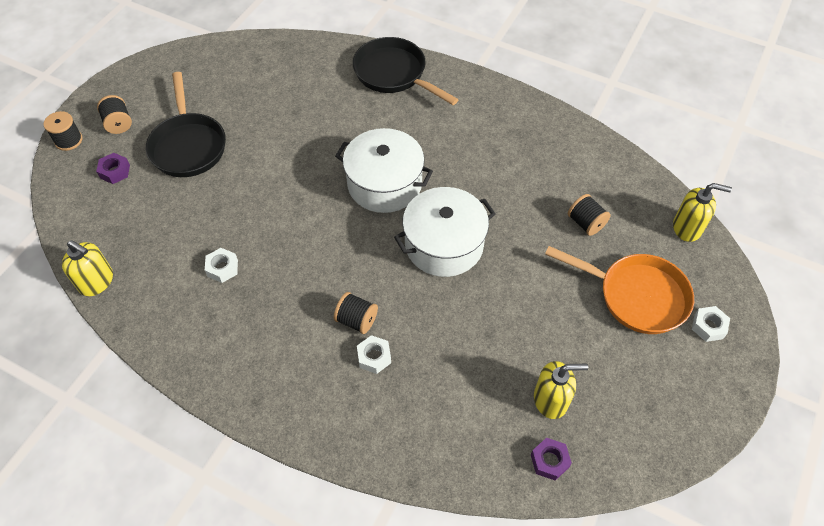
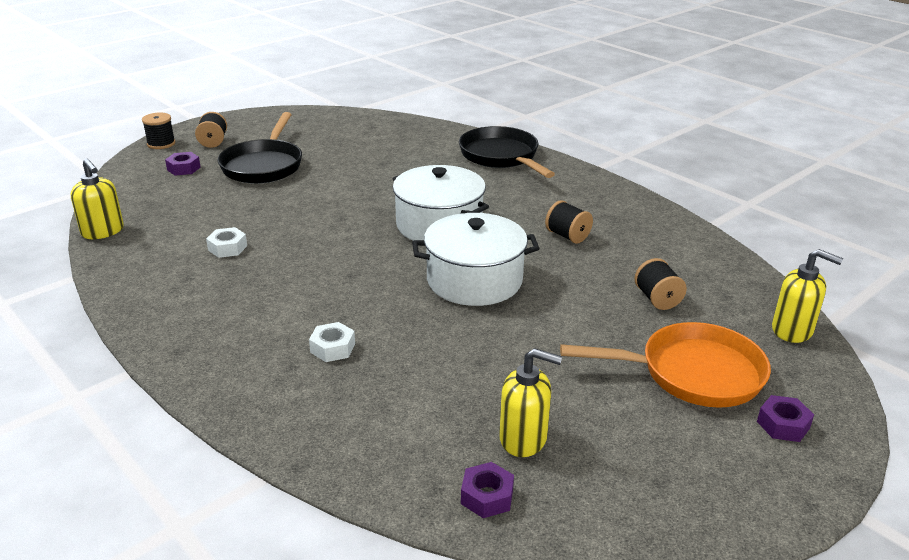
camera: 20 degrees right, 25 degrees down
black spool [334,292,378,334] -> black spool moved to [545,200,593,244]
orange pan [545,246,694,334] -> orange pan turned 45 degrees counterclockwise [560,322,771,408]
white nut [692,306,730,342] -> purple nut [757,395,814,442]

